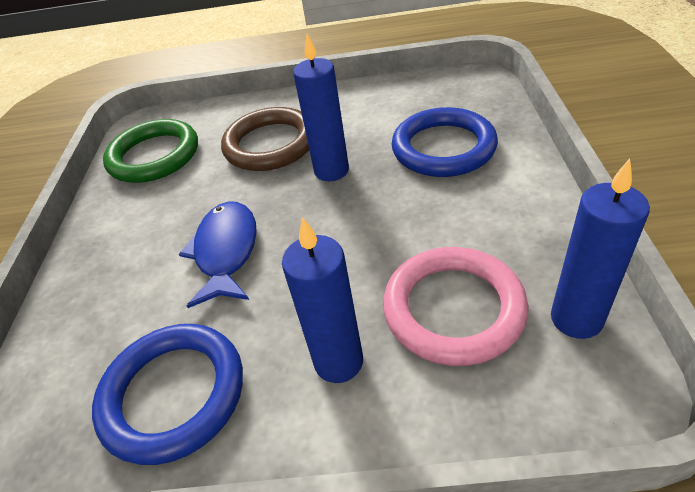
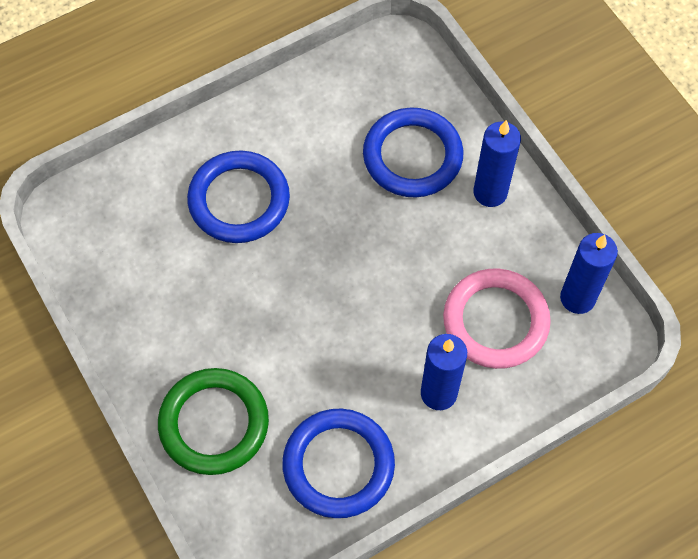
camera: 35 degrees left, 20 degrees up
green ring [103,119,198,183] -> green ring moved to [158,368,269,475]
blue fish [179,201,257,308] -> none
brown ring [221,107,309,171] -> blue ring [187,150,290,243]
blue candle [293,34,349,181] -> blue candle moved to [474,120,521,207]

